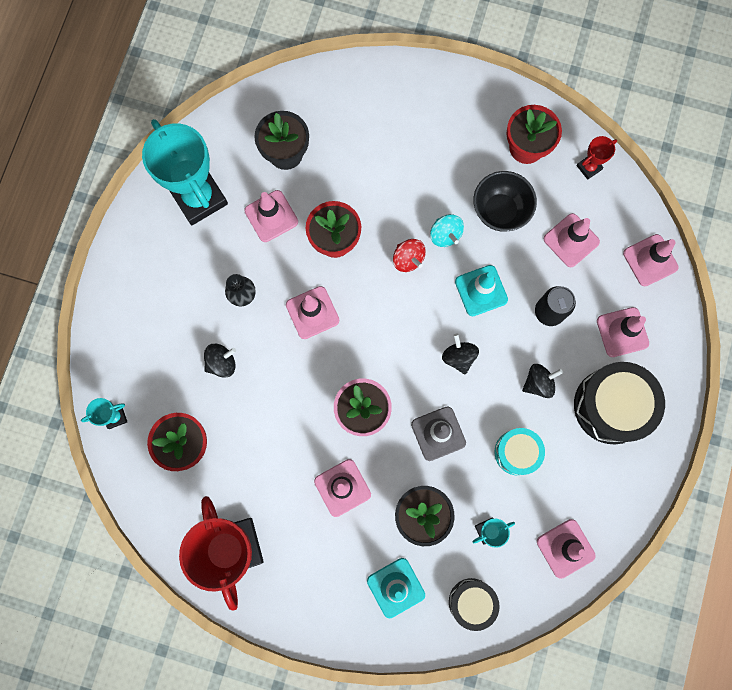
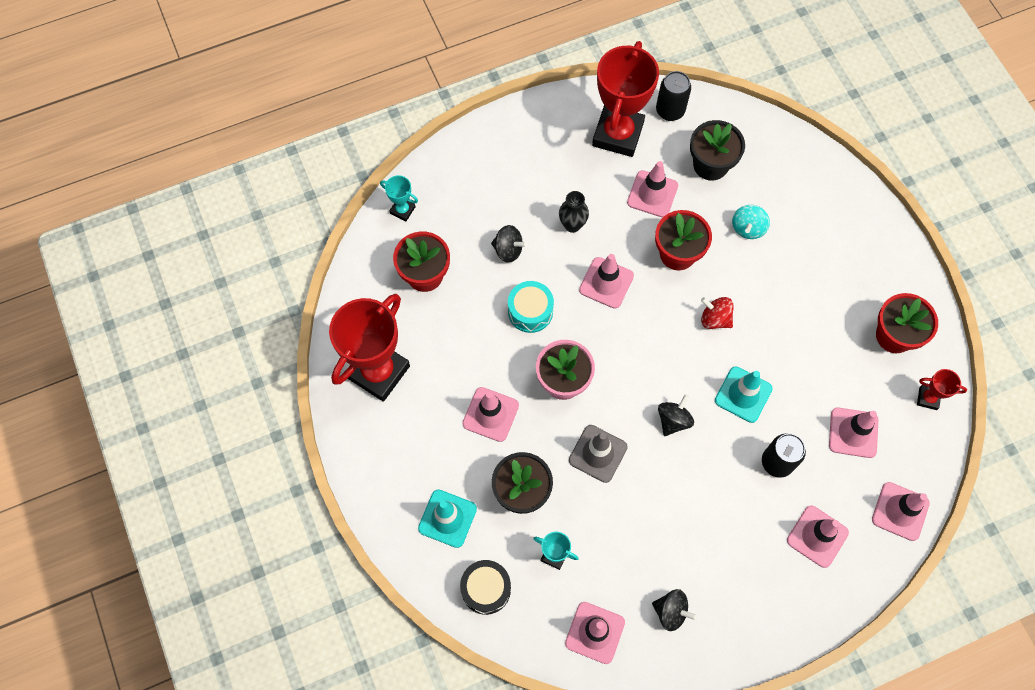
camera: 50 degrees right, 10 degrees down
turquoise trophy [142,119,228,225] -> red trophy [592,41,659,157]
red spinning top [393,239,426,272] -> red spinning top turned 105 degrees clockwise [701,297,734,329]
turquoise spinning top [430,214,464,247] -> turquoise spinning top moved to [732,205,770,239]
black bowl [473,171,537,232] -> none
turquoise drum [495,428,545,476] -> turquoise drum moved to [508,281,554,333]
black spinning top [522,364,563,398] -> black spinning top moved to [652,589,697,631]
black drum [574,362,665,444] -> none
none -> black can [656,71,691,121]

